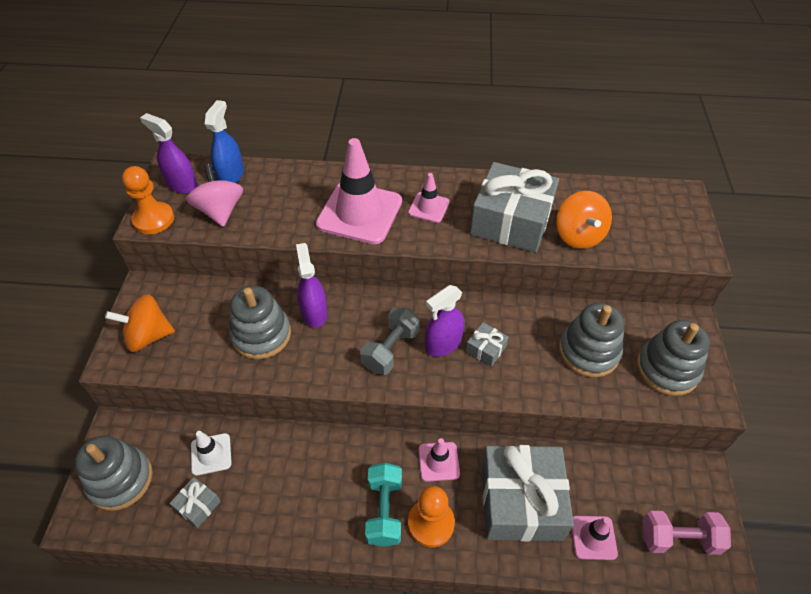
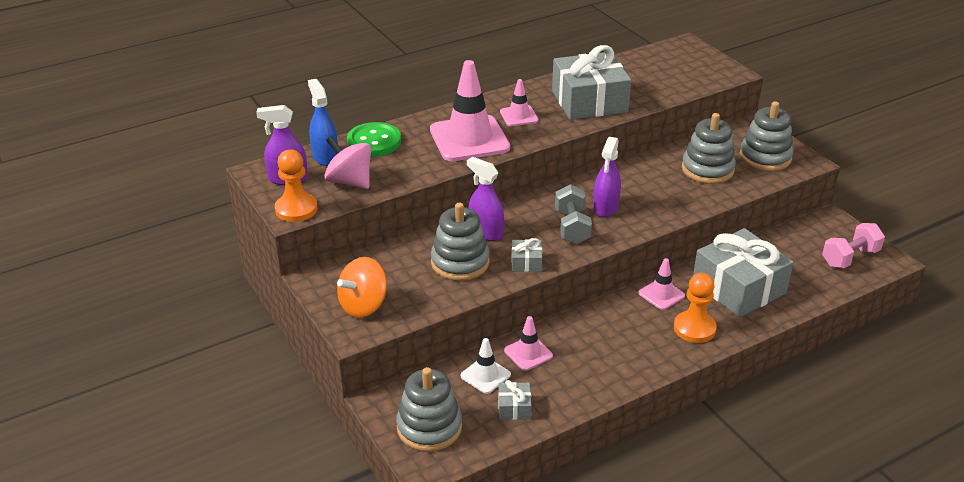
camera: 35 degrees left, 15 degrees down
turquoise dumbbell [365,463,402,547] -> none
grey gift [466,322,509,367] -> grey gift moved to [511,238,542,272]
orange spinning top [556,191,612,249] -> none
pink traffic cone [571,516,618,560] -> pink traffic cone moved to [504,316,553,371]
none -> green button [347,122,401,157]

